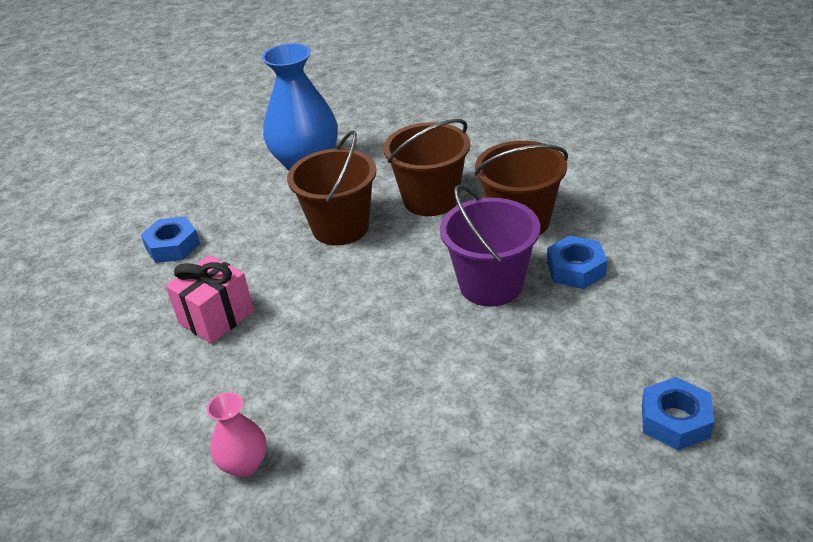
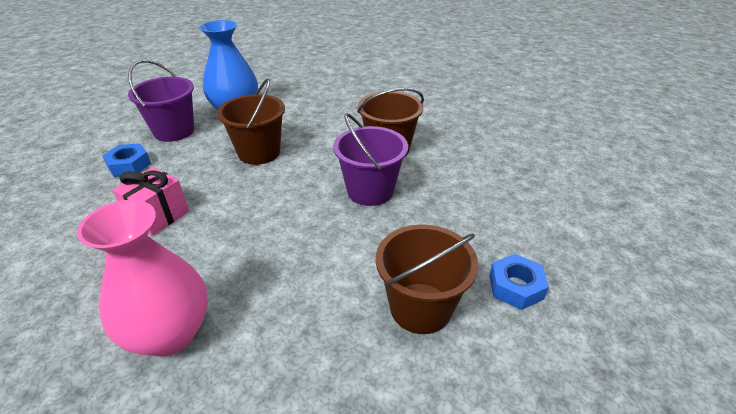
camera: 10 degrees left, 0 degrees up
pink vase [207,392,267,477] -> pink vase [77,200,208,357], size x1.99
brown bucket [384,119,470,216] -> brown bucket moved to [376,224,479,334]
blue nut [547,236,607,289] -> none
none -> purple bucket [128,60,194,142]

